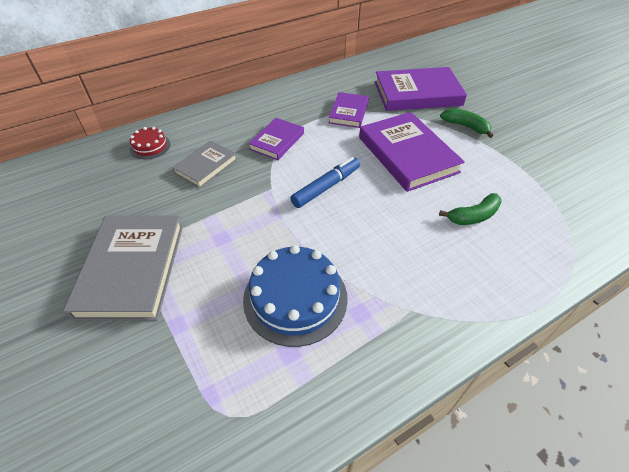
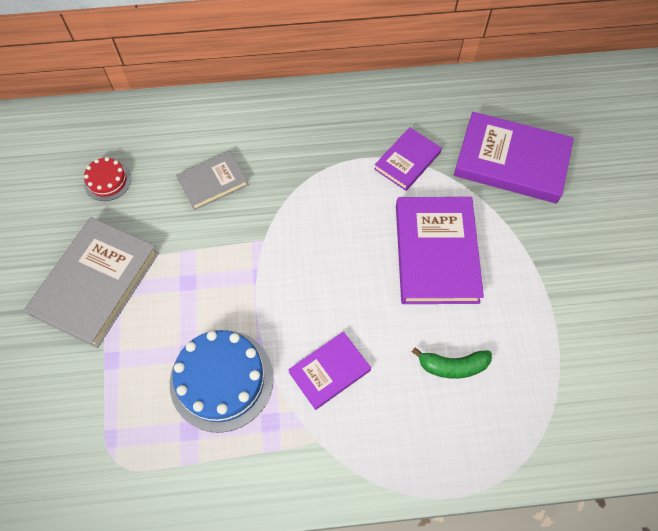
camera: 25 degrees right, 15 degrees up
red cake [130,127,170,159] -> red cake moved to [84,157,131,201]
purple book [248,118,304,160] -> purple book moved to [288,332,371,410]
blue marker [290,157,360,208] -> none
green banana [440,108,493,138] -> none

